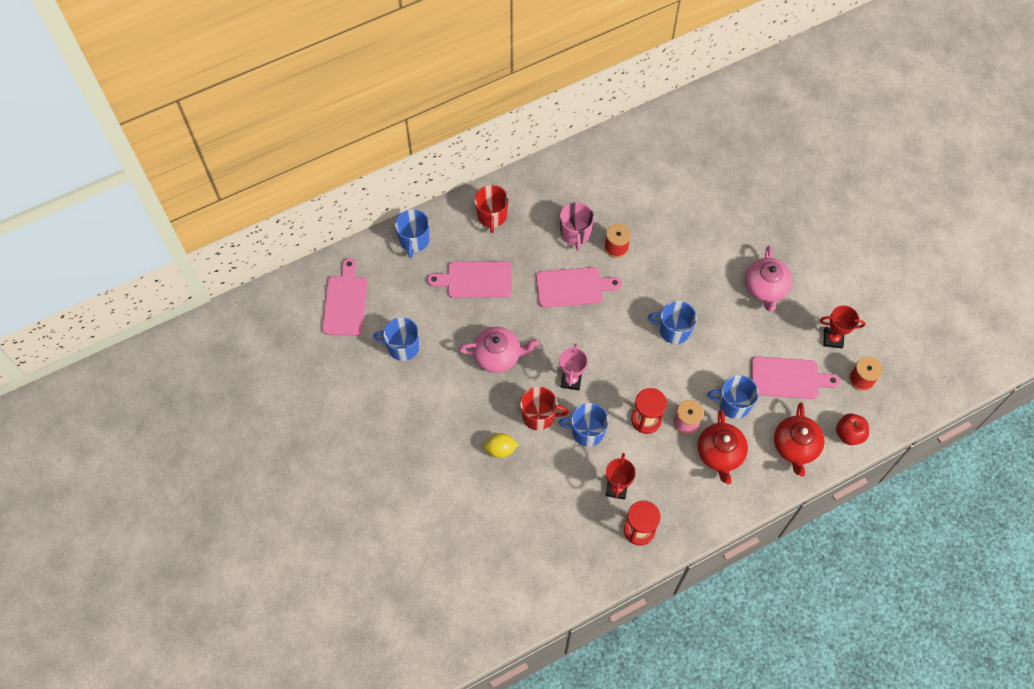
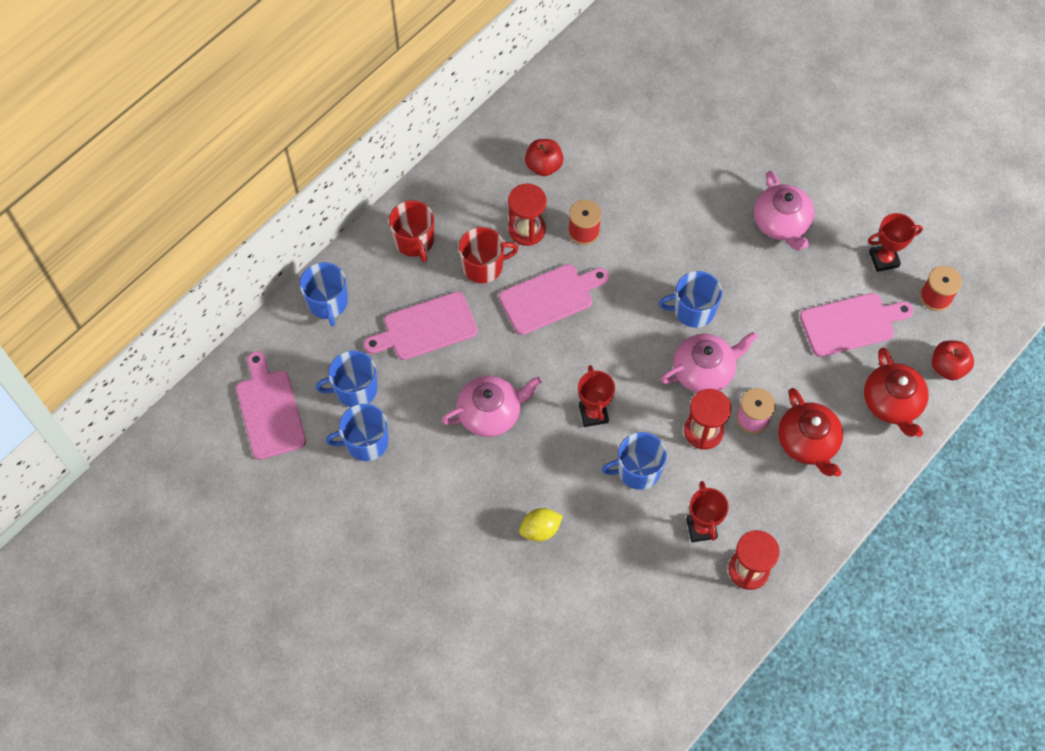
camera: 20 degrees left, 0 degrees up
red mug [520,387,569,430] -> red mug moved to [459,227,518,283]
pink trophy [559,344,588,390] -> red trophy [578,365,615,427]
pink mug [560,202,594,251] -> red hourglass [508,184,547,246]
blue mug [707,375,759,419] -> blue mug moved to [316,351,377,407]
none -> red apple [525,139,564,176]
none -> pink teapot [661,332,758,393]

